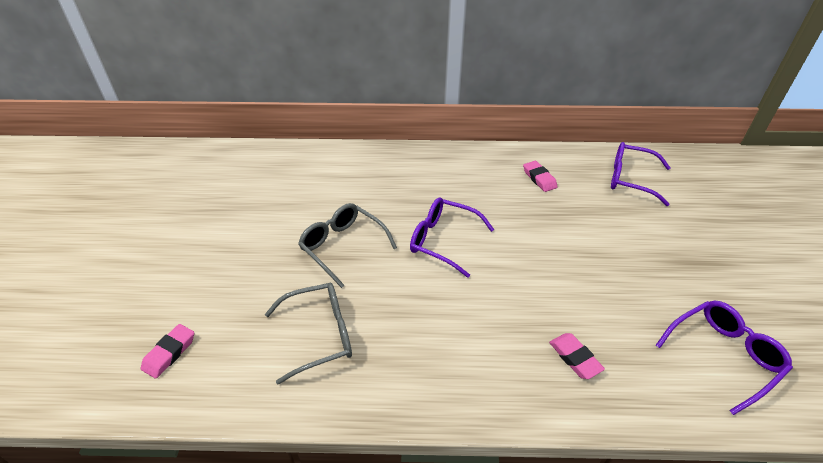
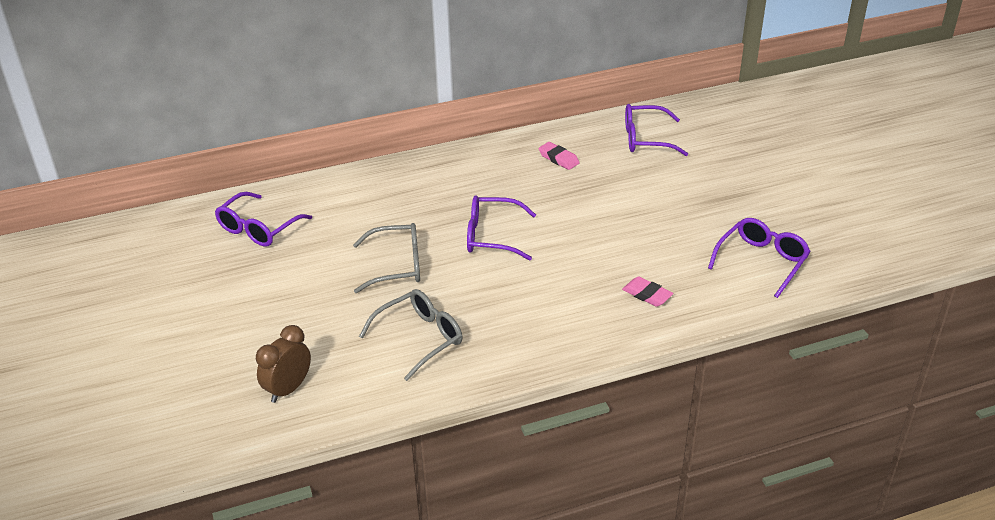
camera: 20 degrees left, 5 degrees down
pink eraser [141,324,194,379] -> brown clock [256,325,311,403]
grey glasses [298,203,397,288] -> grey glasses turned 150 degrees clockwise [353,223,420,293]
none -> purple glasses [215,192,312,247]

